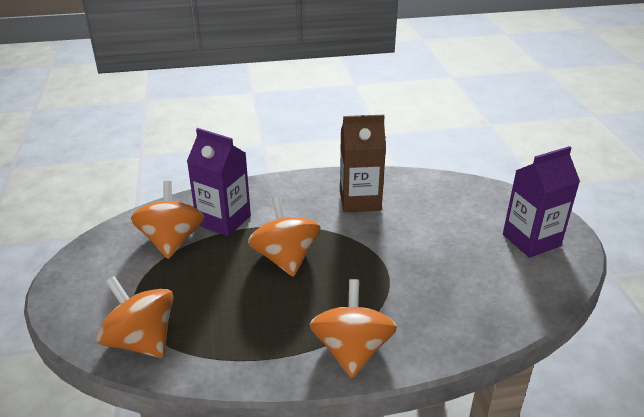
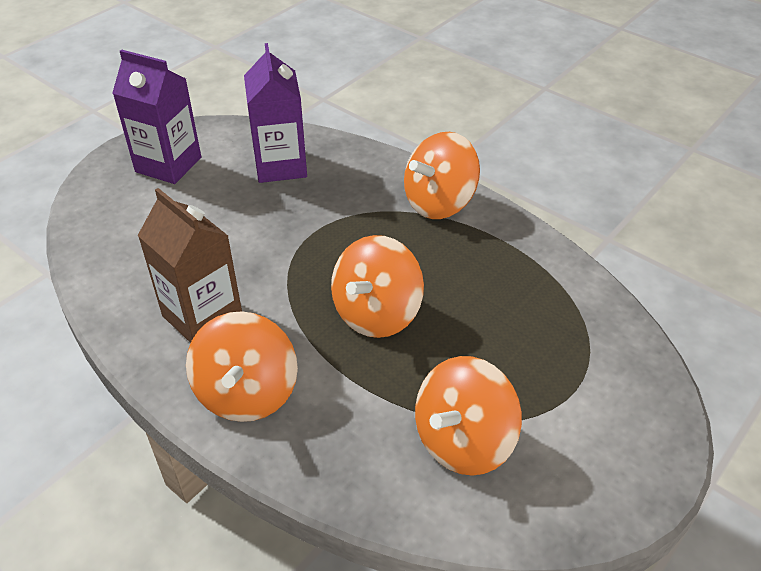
camera: 130 degrees left, 10 degrees up
orange spinning top [96,276,173,358] -> orange spinning top moved to [186,311,298,422]
purple carton [187,128,251,237] -> purple carton moved to [244,43,307,183]

